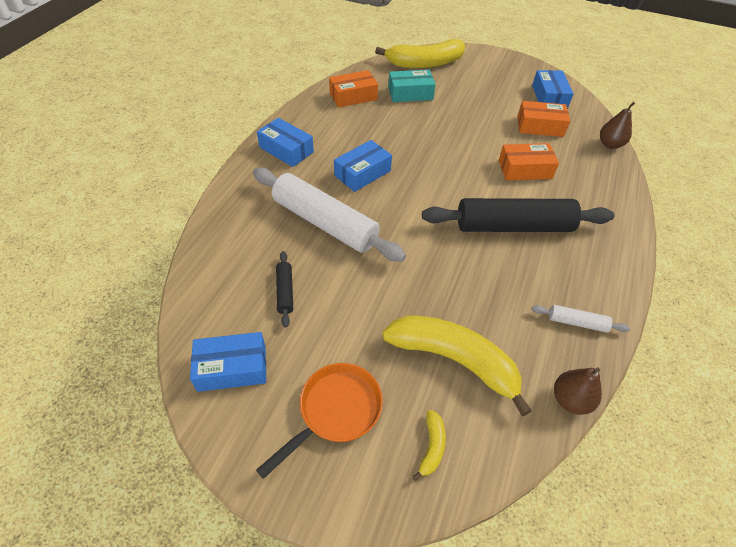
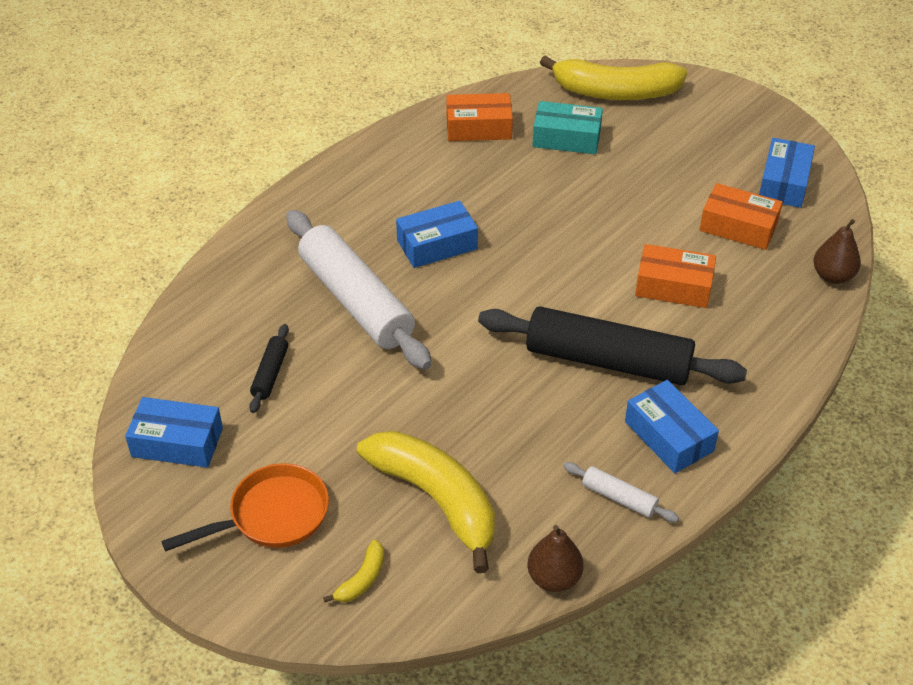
camera: 20 degrees right, 5 degrees down
blue box [257,118,314,167] -> blue box moved to [625,380,719,473]

